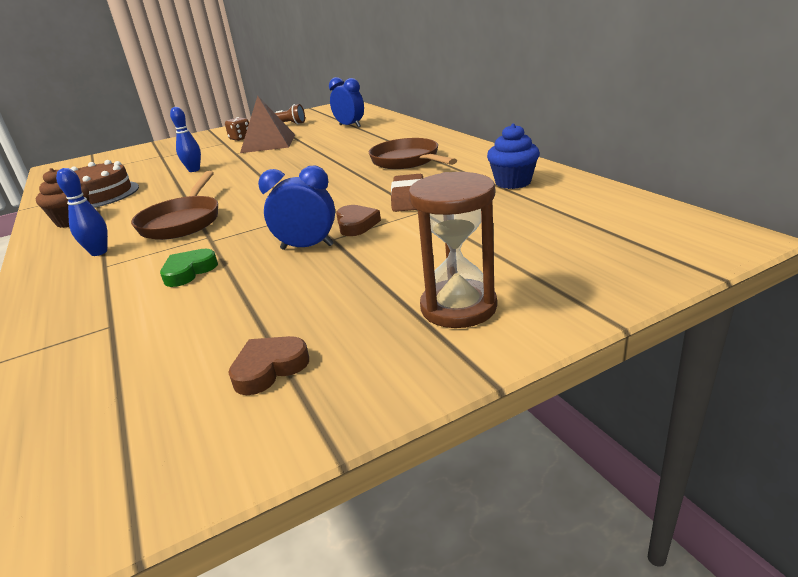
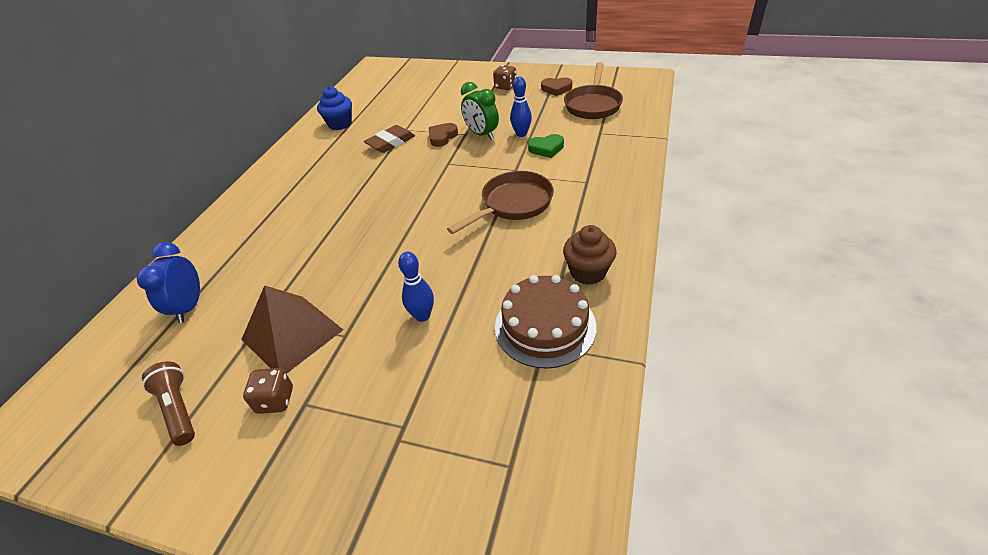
camera: 135 degrees left, 15 degrees up
blue bowling pin [56,168,108,256] -> blue bowling pin moved to [510,77,532,137]
blue clock [258,166,335,250] -> green clock [461,82,499,140]
brown pan [369,138,457,169] -> brown pan moved to [564,62,623,119]
brown hourglass [409,172,497,328] -> none
none -> brown dice [493,65,517,90]

